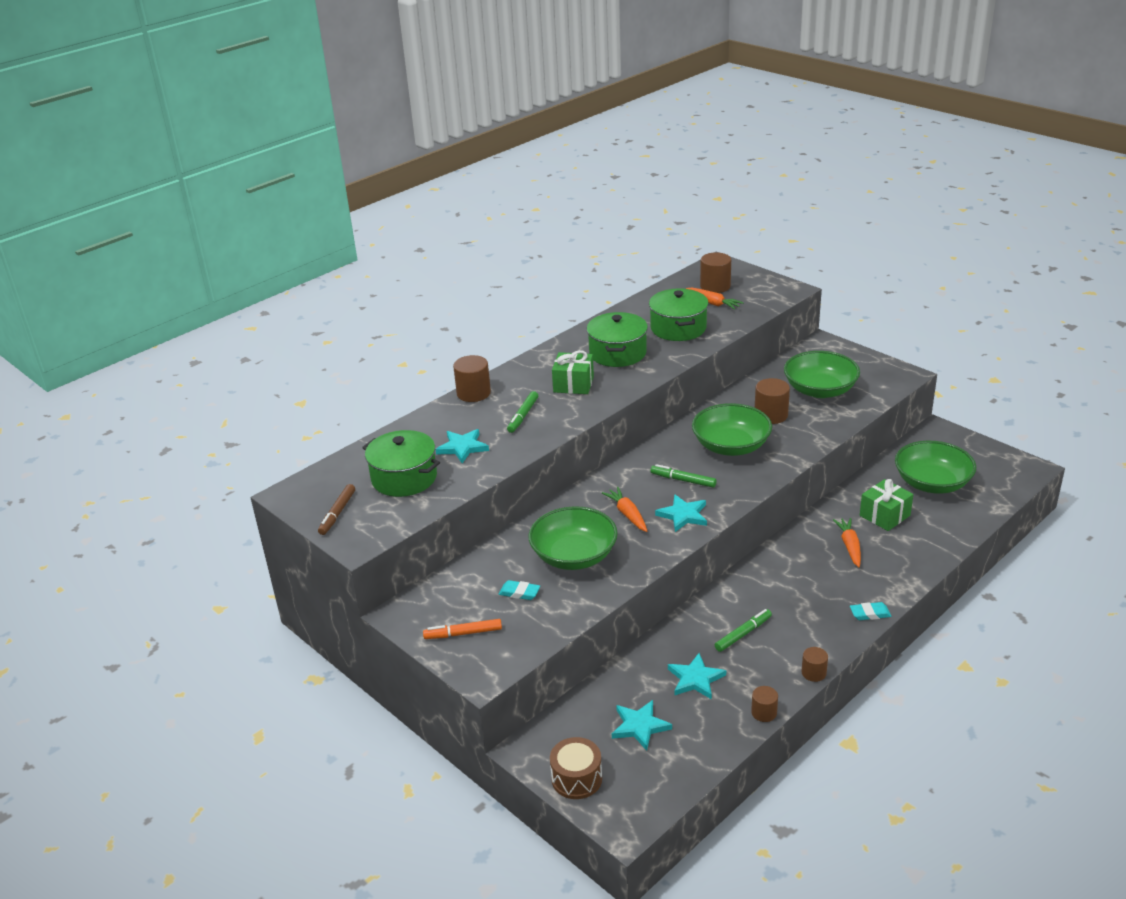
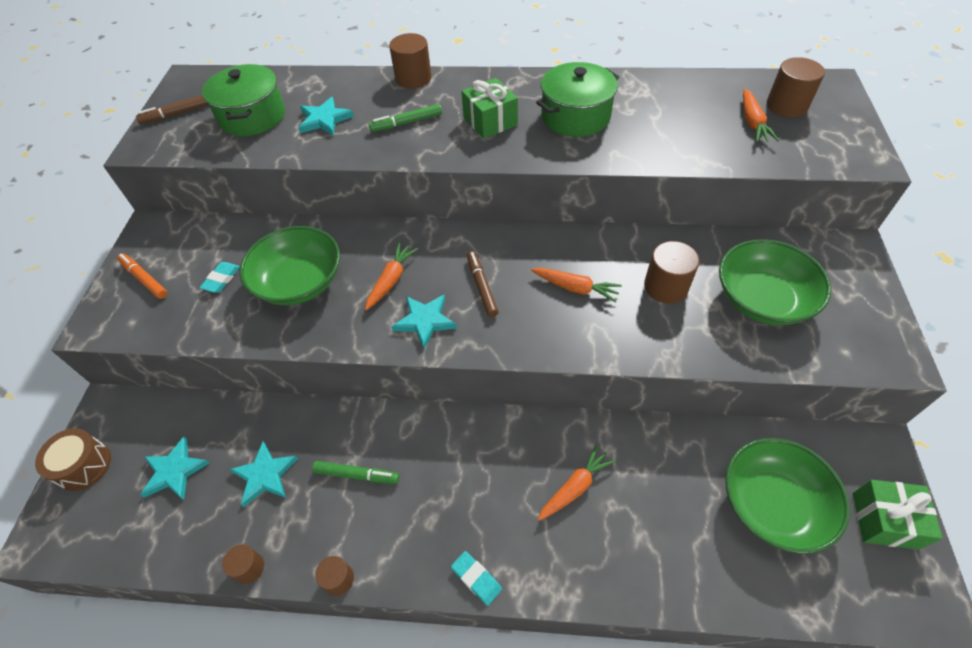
camera: 50 degrees right, 20 degrees up
turquoise eraser [499,580,540,600] -> turquoise eraser turned 45 degrees clockwise [200,262,240,293]
green pot [649,288,709,341] -> none
green marker [651,464,716,488] -> brown marker [467,251,499,317]
green bowl [692,403,772,456] -> orange carrot [531,268,622,303]
green gift [860,479,913,531] -> green gift moved to [853,480,943,550]

